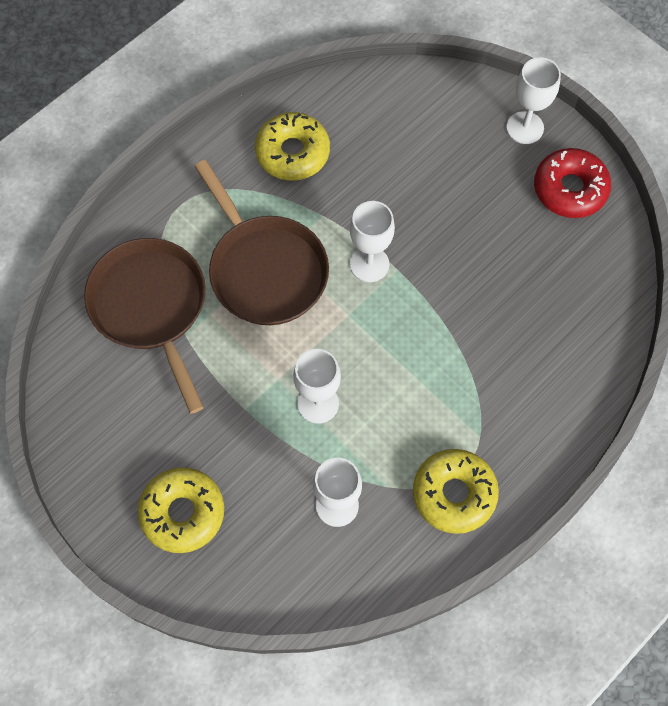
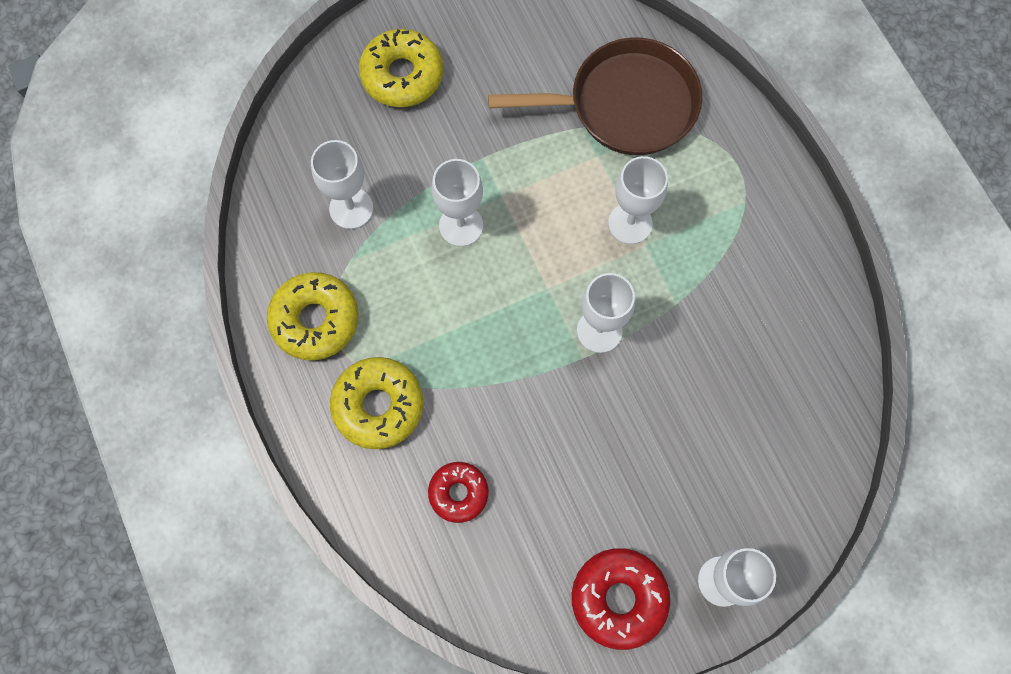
camera: 110 degrees right, 5 degrees up
brown pan [194,160,329,325] -> white goblet [608,156,668,244]
yellow donut [255,112,330,181] -> yellow donut moved to [330,357,424,449]
none -> red donut [428,462,489,523]

